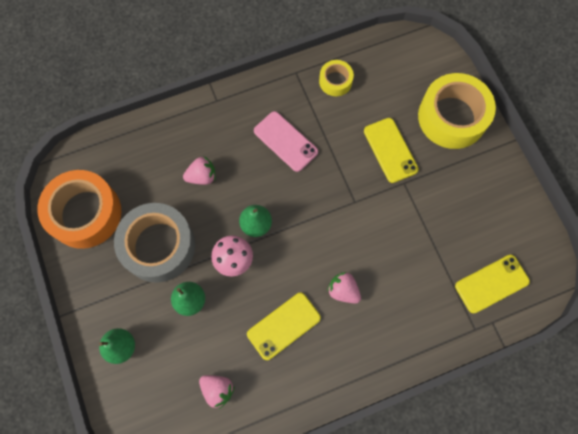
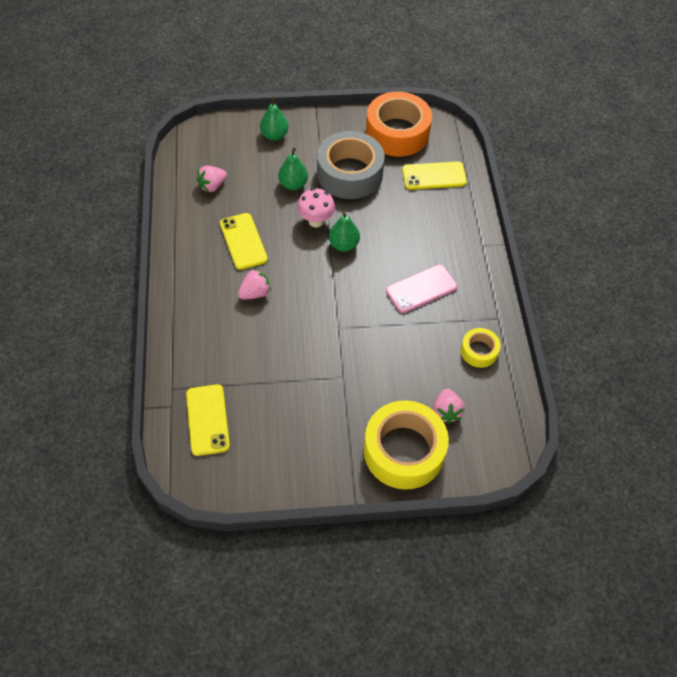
camera: 105 degrees right, 15 degrees down
pink strawberry [183,156,216,185] -> pink strawberry moved to [433,389,465,424]
yellow phone [364,118,419,183] -> yellow phone moved to [402,161,467,190]

